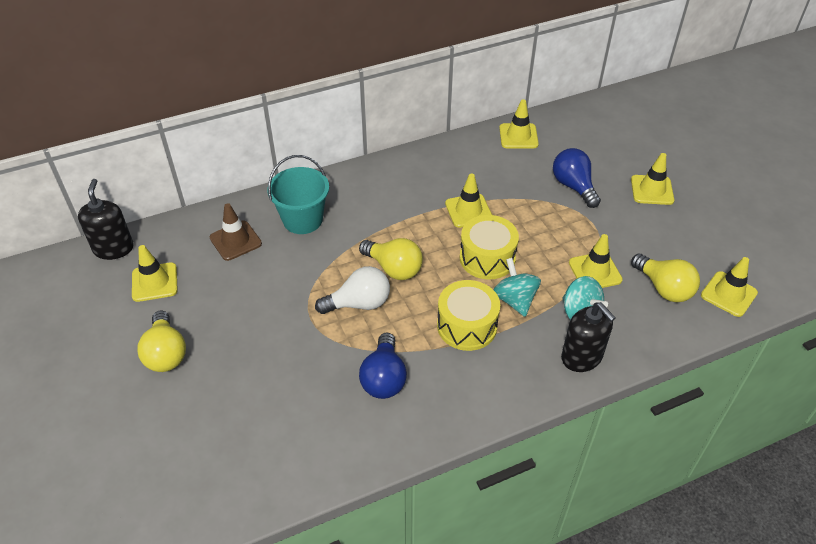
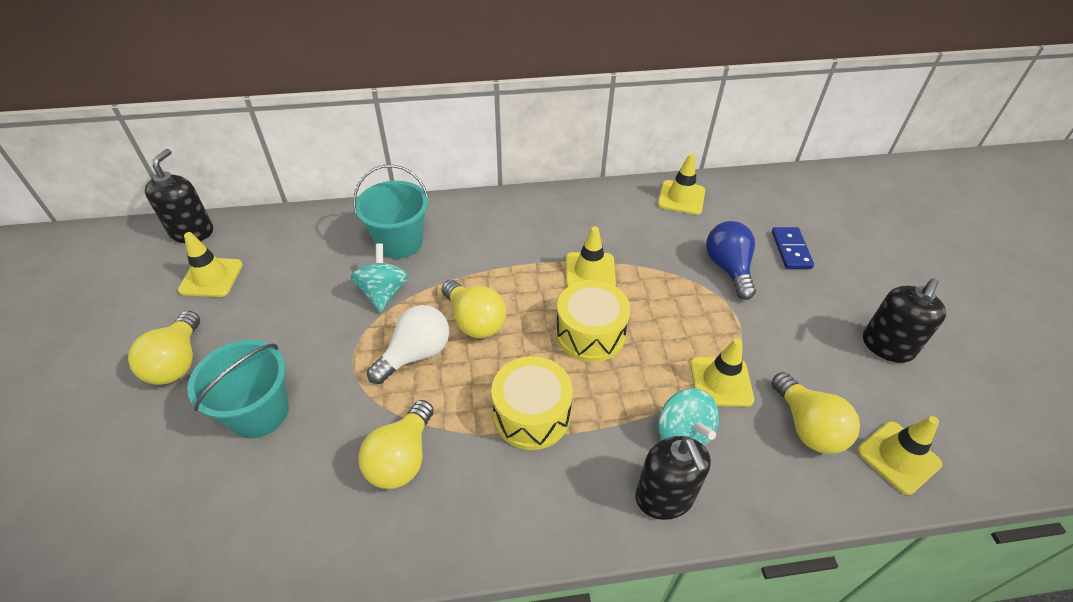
camera: 15 degrees right, 0 degrees up
brown traffic cone [210,203,262,261] -> none
white light bulb [315,266,390,314] -> white light bulb turned 45 degrees counterclockwise [367,305,450,384]
blue light bulb [359,333,407,399] -> yellow light bulb [358,400,434,489]
turquoise spinning top [493,258,541,317] -> turquoise spinning top moved to [350,243,409,313]
yellow traffic cone [631,153,674,205] -> none
none -> turquoise bucket [187,340,289,438]
none -> blue domino [772,227,814,269]
none -> black soap dispenser [863,278,946,363]

